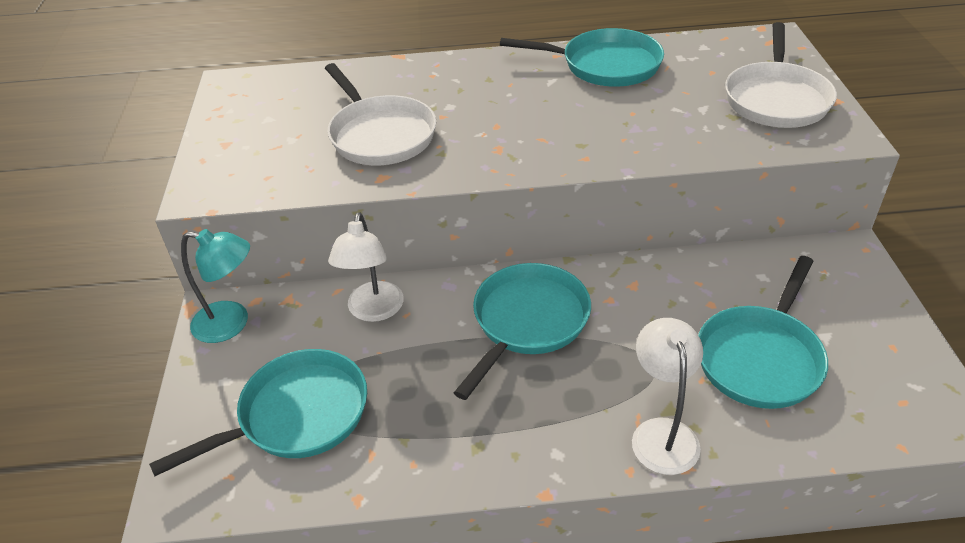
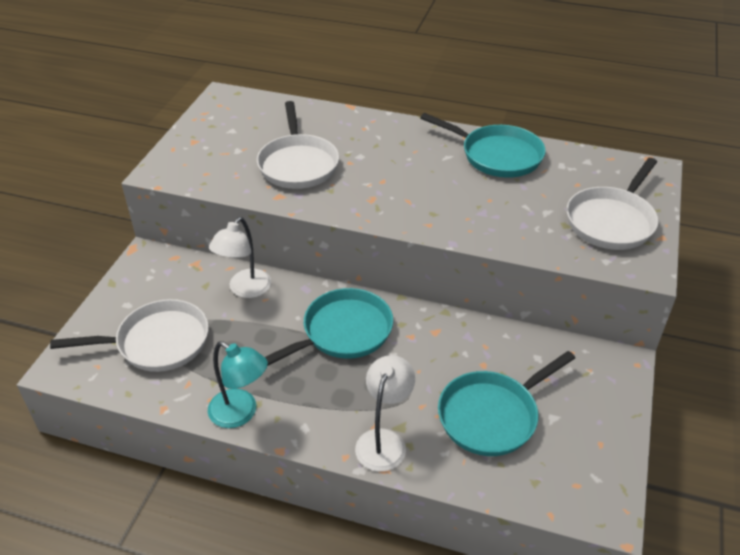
camera: 20 degrees right, 0 degrees up
turquoise pan [149,349,367,476] -> white pan [50,299,209,372]
turquoise lamp [181,229,250,343] -> turquoise lamp moved to [208,341,268,428]

